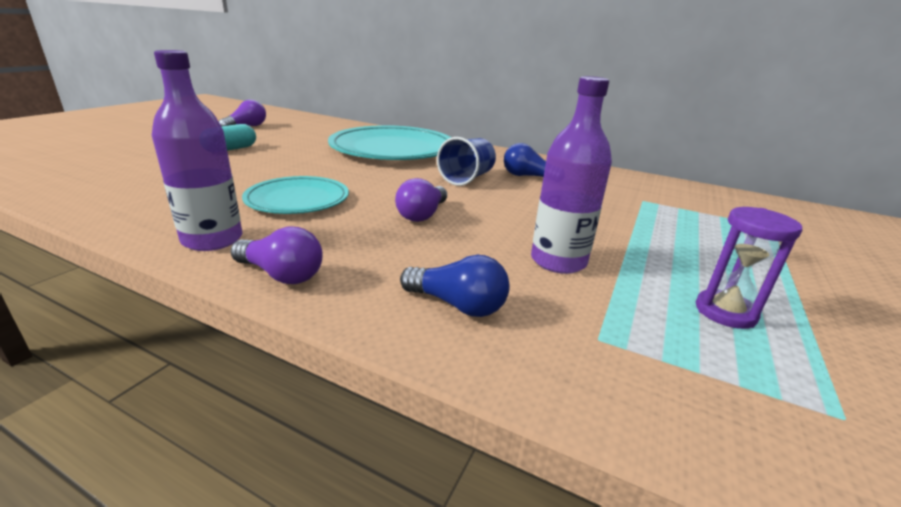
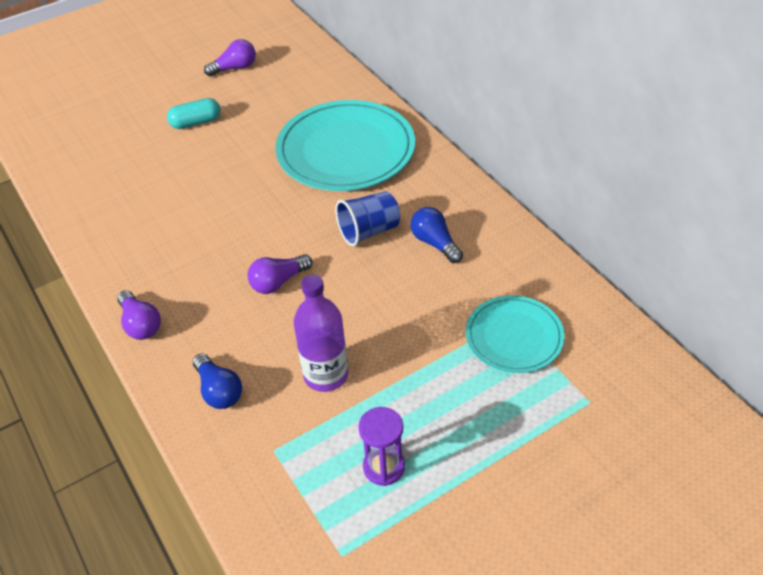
camera: 35 degrees right, 20 degrees up
purple bottle [152,50,242,251] -> none
turquoise plate [242,176,349,214] -> turquoise plate moved to [466,296,565,373]

